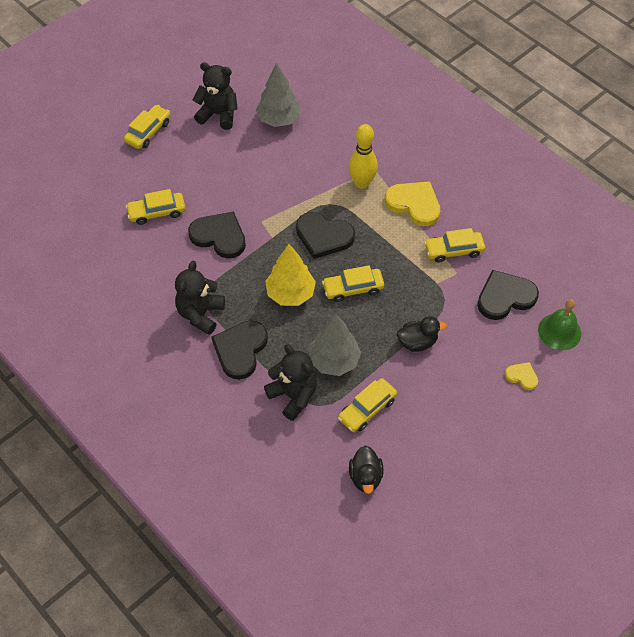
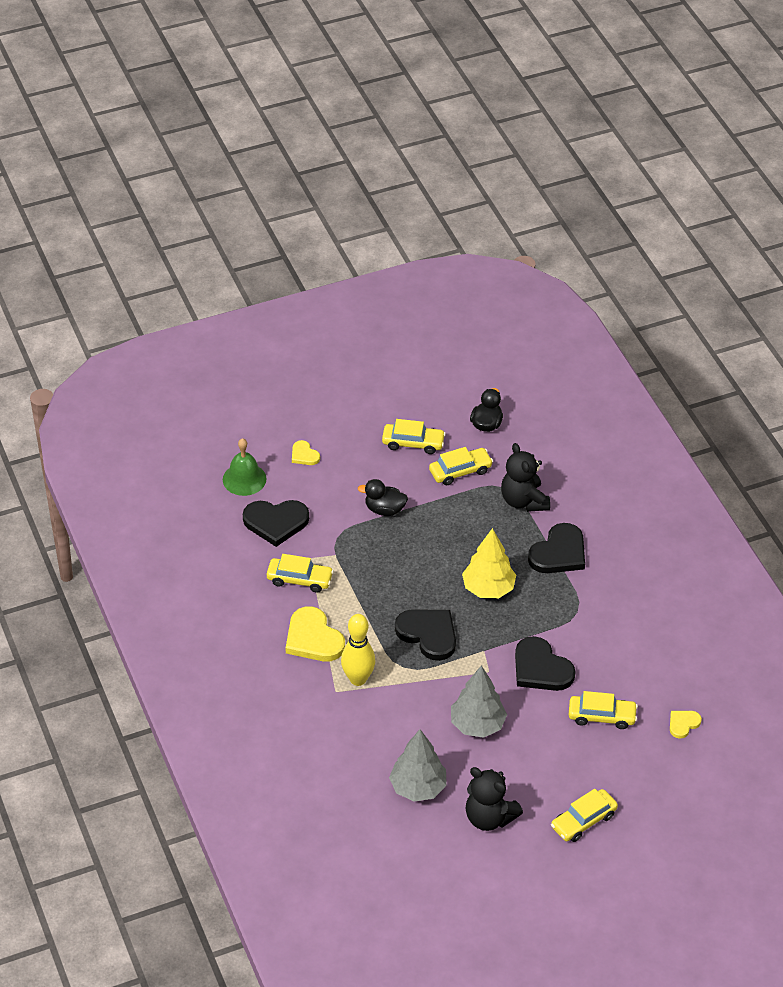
camera: 160 degrees left, 10 degrees down
black teddy bear [175,261,225,335] -> none
grey tree [309,314,361,376] -> grey tree moved to [451,666,507,738]
yellow car [322,265,384,302] -> yellow car moved to [382,419,446,454]
none -> yellow heart [670,711,702,739]

